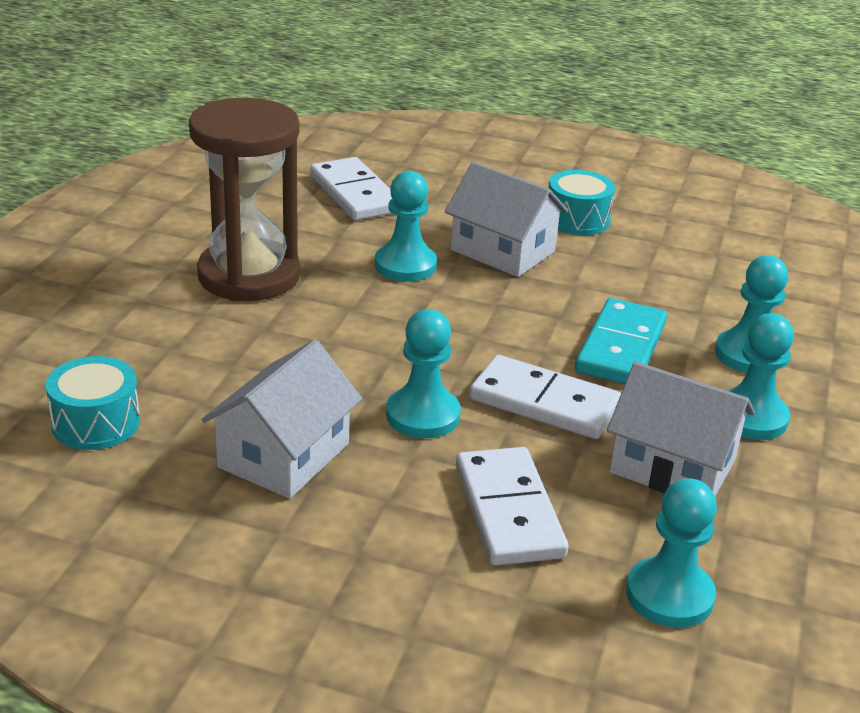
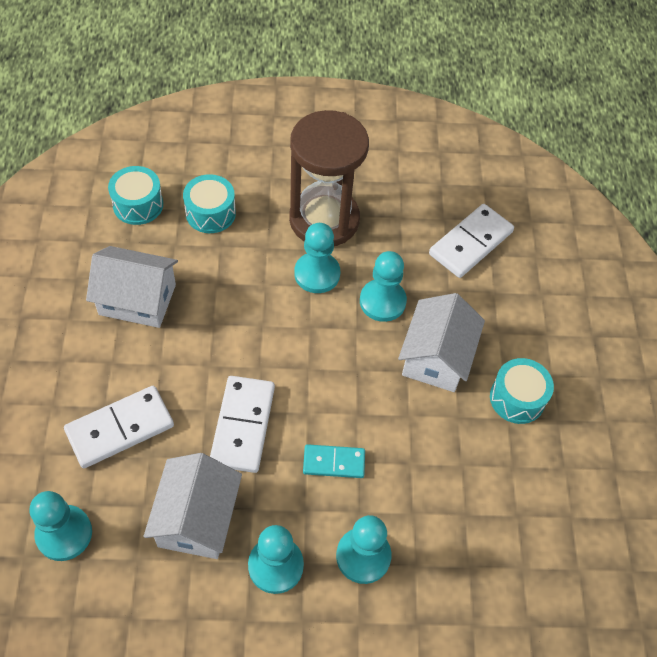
camera: 70 degrees right, 25 degrees up
turquoise pawn [386,309,461,438] -> turquoise pawn moved to [294,223,340,293]
turquoise domino [575,298,667,384] -> turquoise domino [303,444,365,478], size x0.61
none -> turquoise drum [183,174,236,233]

